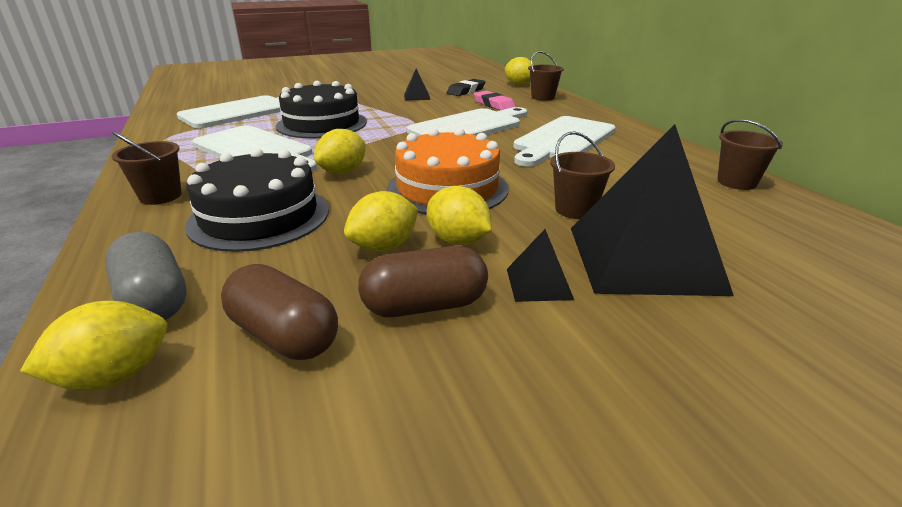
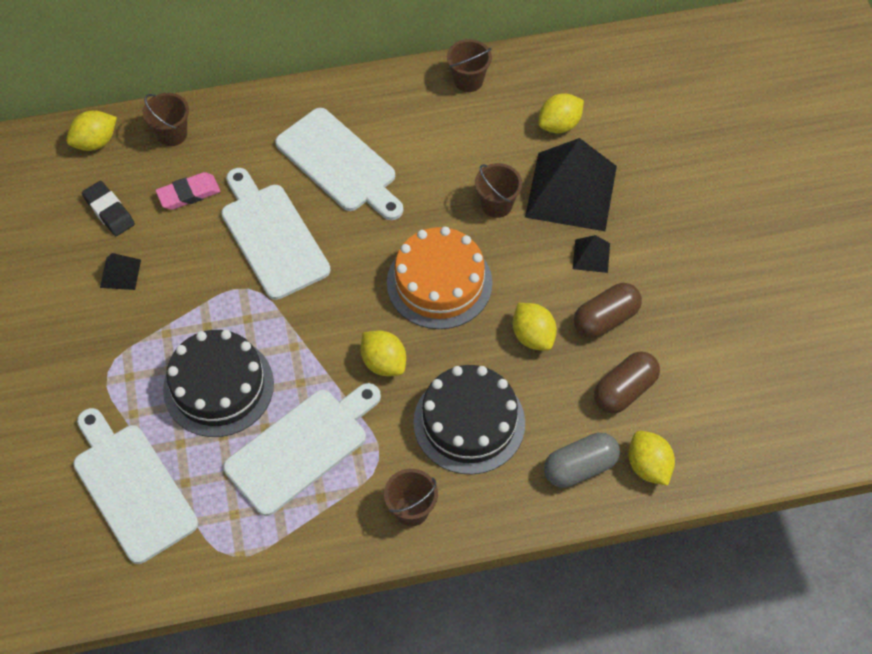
camera: 80 degrees left, 30 degrees up
brown capsule [358,246,488,317] -> brown capsule turned 60 degrees clockwise [574,283,642,338]
yellow lemon [427,186,492,245] -> yellow lemon moved to [538,93,584,133]

